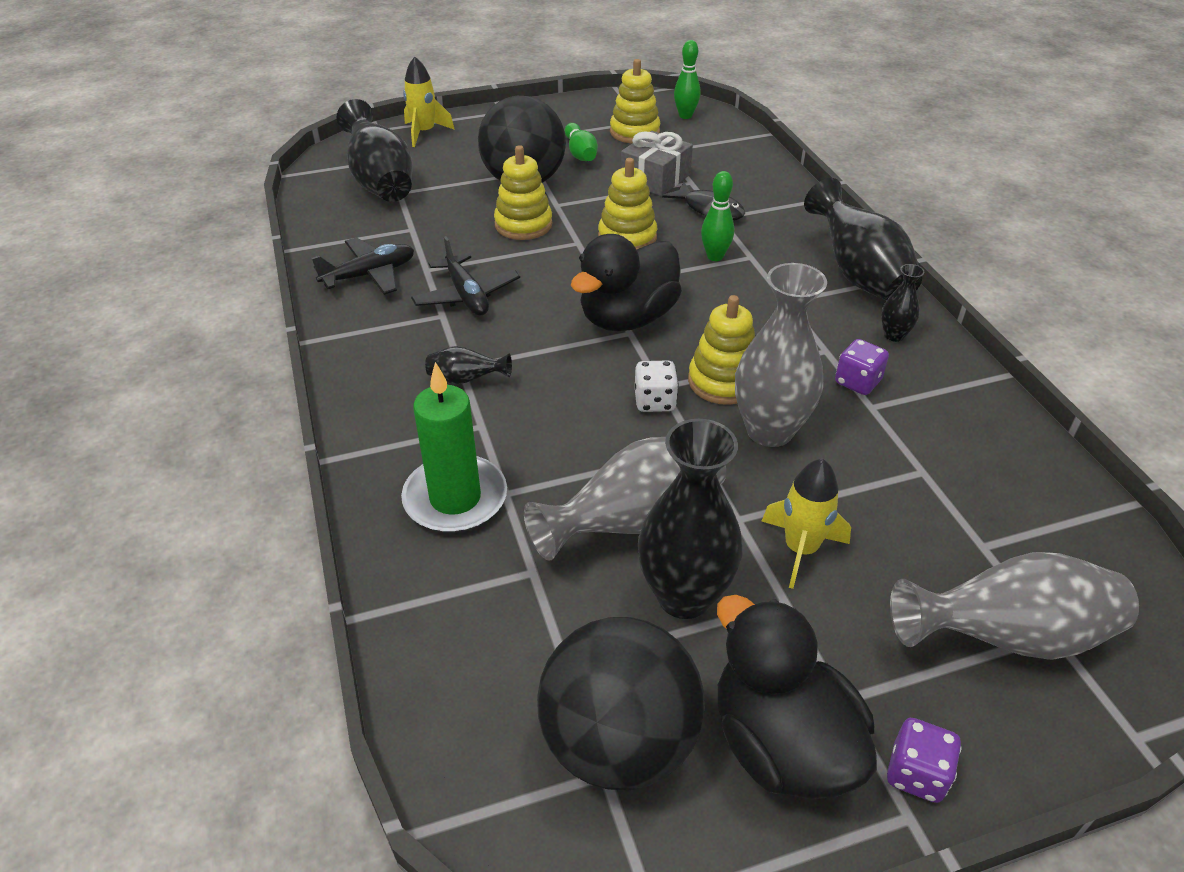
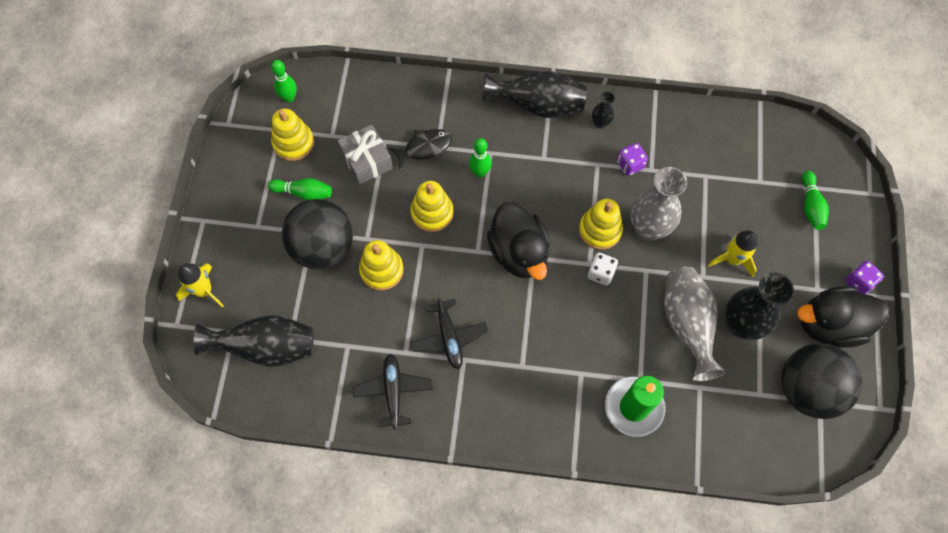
camera: 65 degrees left, 25 degrees up
black plane [411,236,520,316] -> black plane turned 75 degrees clockwise [410,294,488,369]
black vase [425,346,512,384] -> none
grey vase [890,552,1139,660] -> green bowling pin [802,171,829,230]

